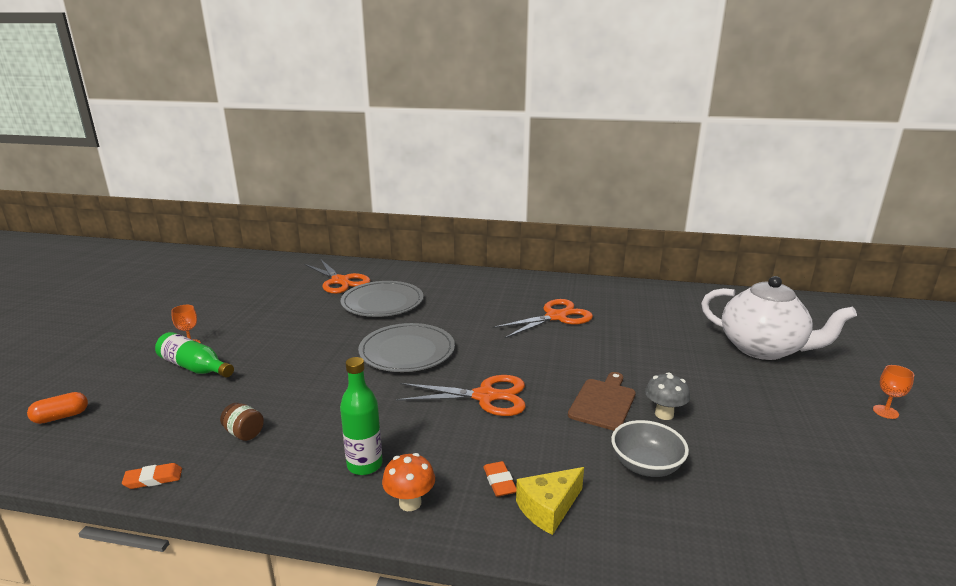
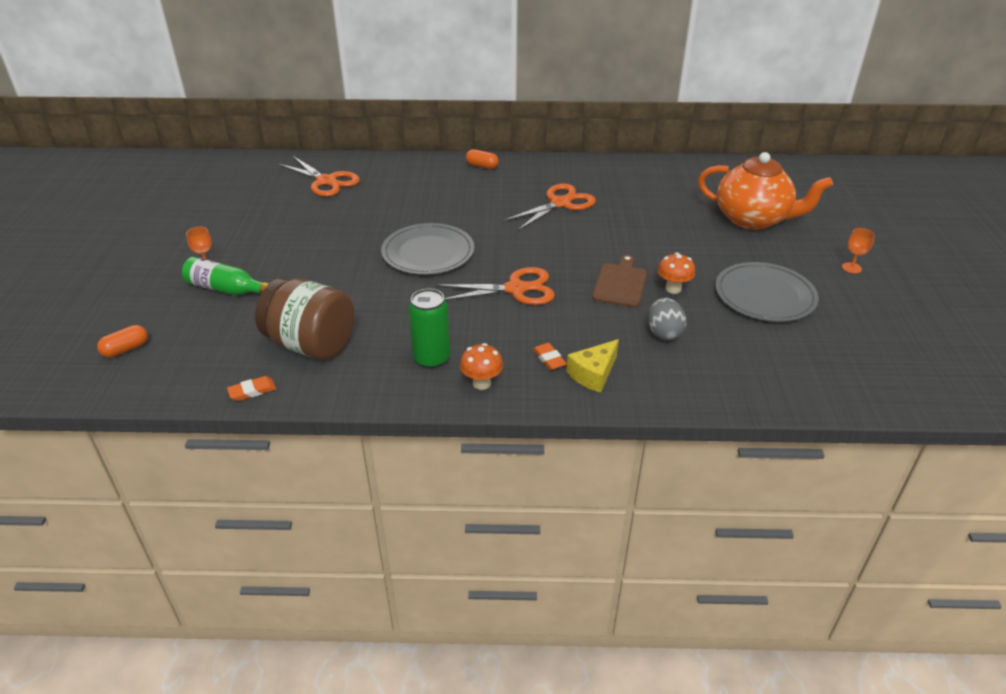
camera: 10 degrees left, 15 degrees up
brown jar [220,403,264,441] -> brown jar [255,278,354,360], size x2.50
grey plate [340,281,423,317] -> grey plate moved to [715,262,819,322]
green bottle [340,357,383,475] -> green can [408,289,450,369]
grey bowl [611,420,689,477] -> grey egg [648,297,686,341]
grey mushroom [645,372,690,420] -> orange mushroom [657,253,695,294]
white teapot [701,276,857,360] -> orange teapot [698,152,833,230]
none -> orange capsule [466,149,499,169]

